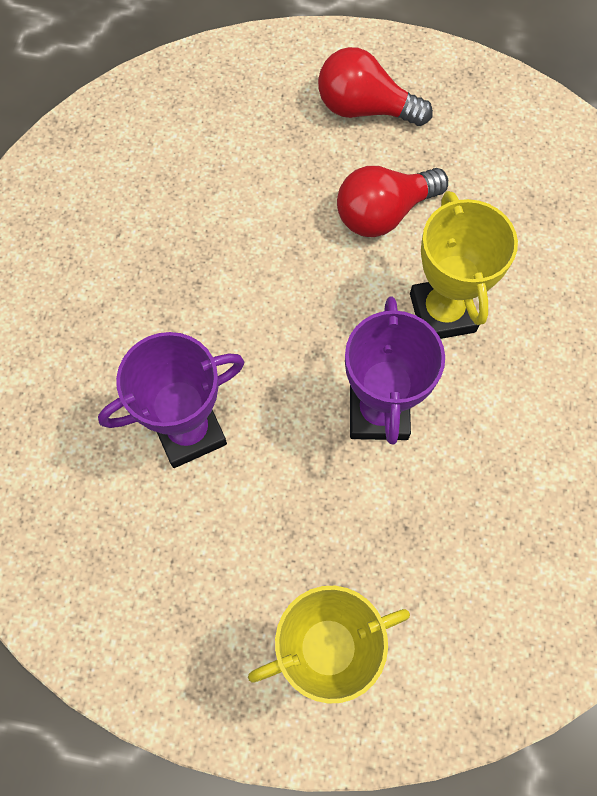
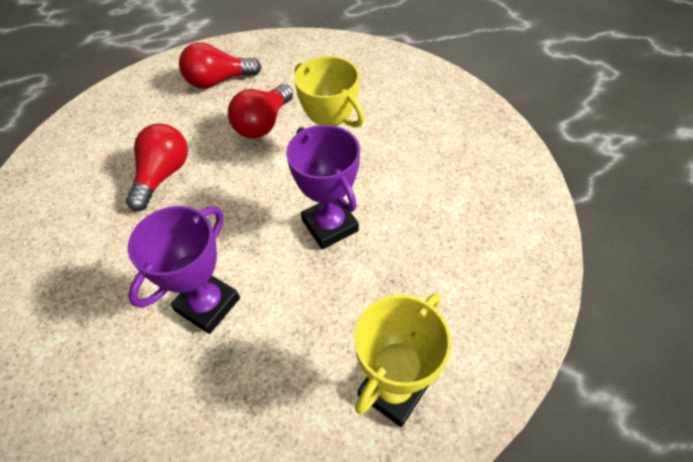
camera: 30 degrees left, 15 degrees down
none -> red light bulb [126,123,188,211]

